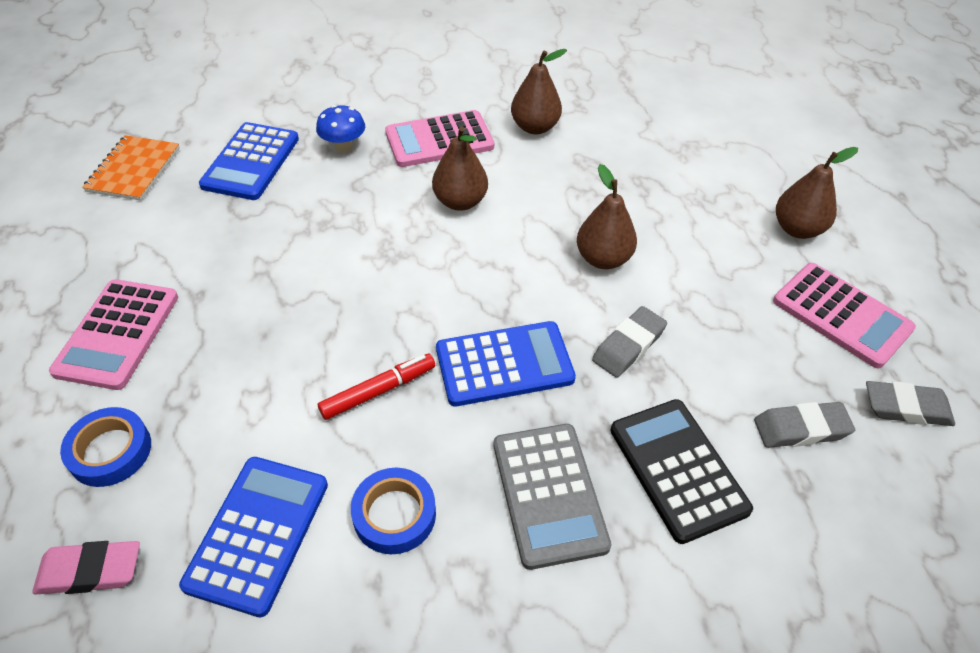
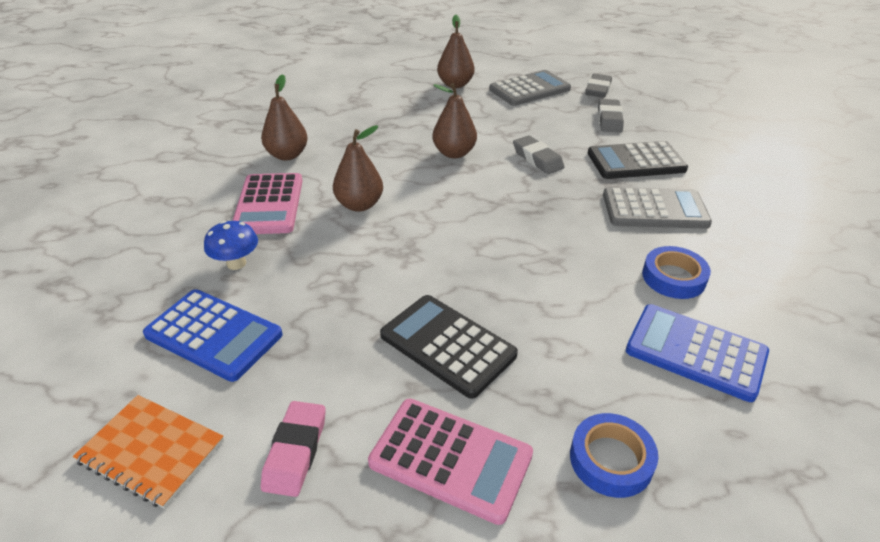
camera: 75 degrees left, 10 degrees down
pink eraser [32,541,140,595] -> pink eraser moved to [261,401,326,497]
red marker [318,354,435,420] -> none
blue calculator [436,321,576,406] -> none
pink calculator [773,263,916,368] -> grey calculator [489,70,571,106]
none -> black calculator [380,295,518,399]

